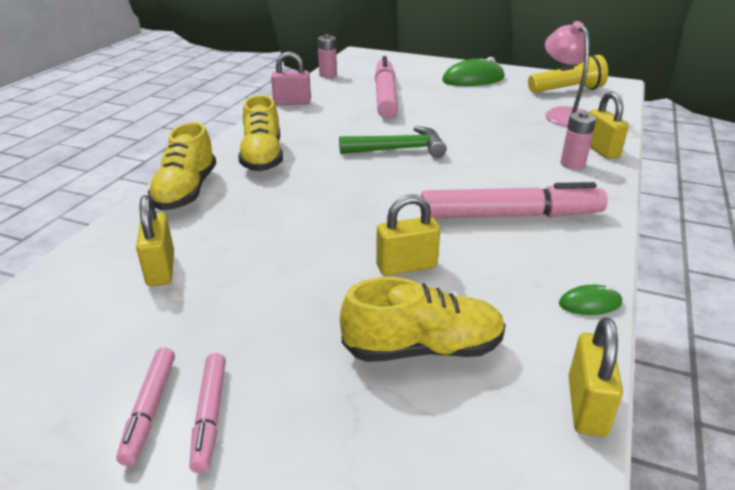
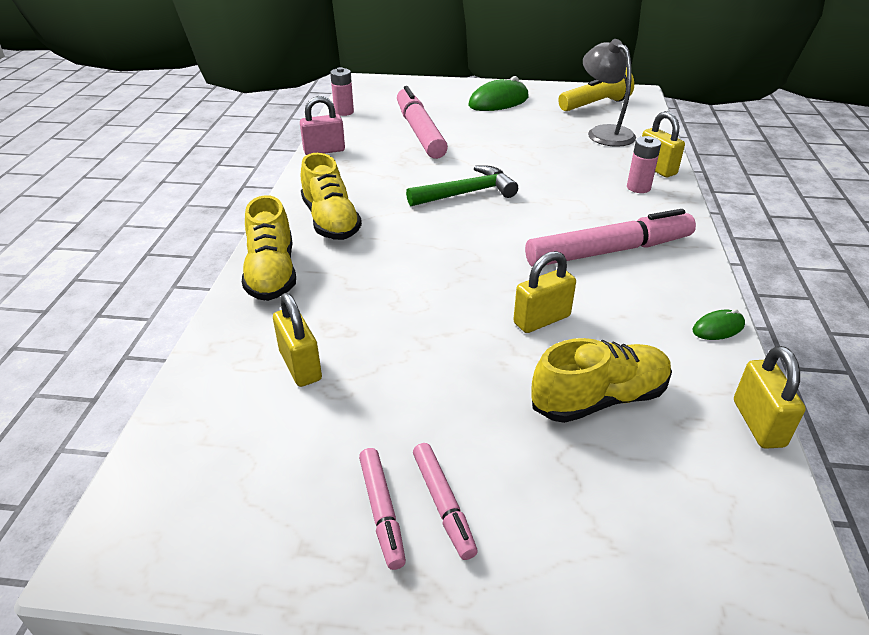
camera: 15 degrees left, 5 degrees up
pink lamp [545,21,589,127] -> grey lamp [583,39,636,147]

